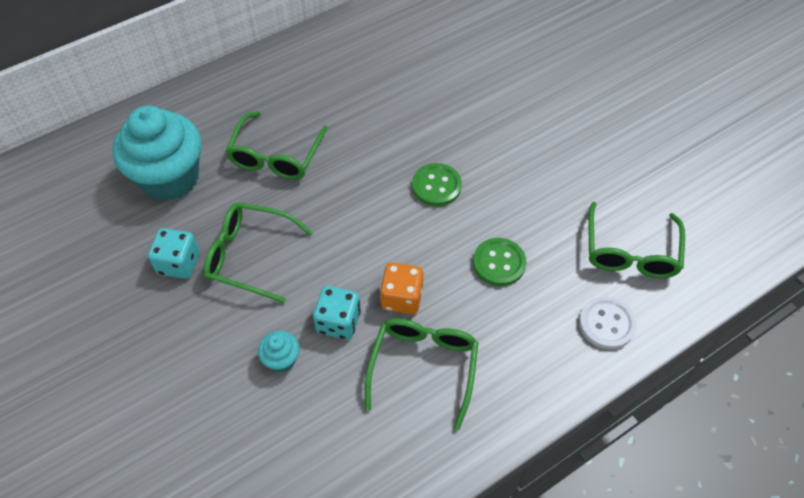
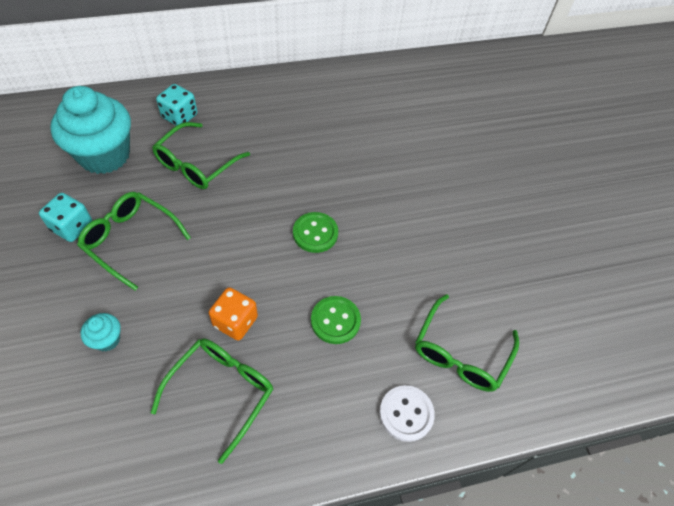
camera: 15 degrees right, 0 degrees up
turquoise dice [313,286,361,340] -> turquoise dice moved to [156,84,197,126]

